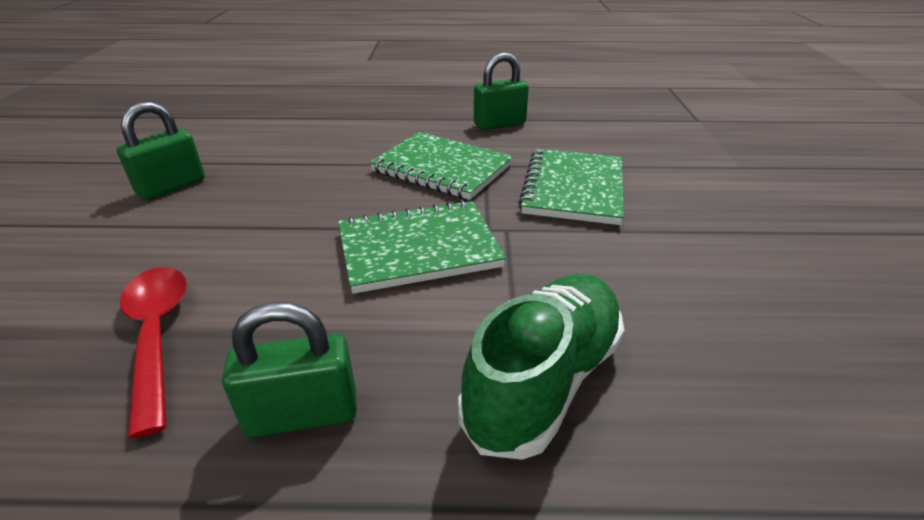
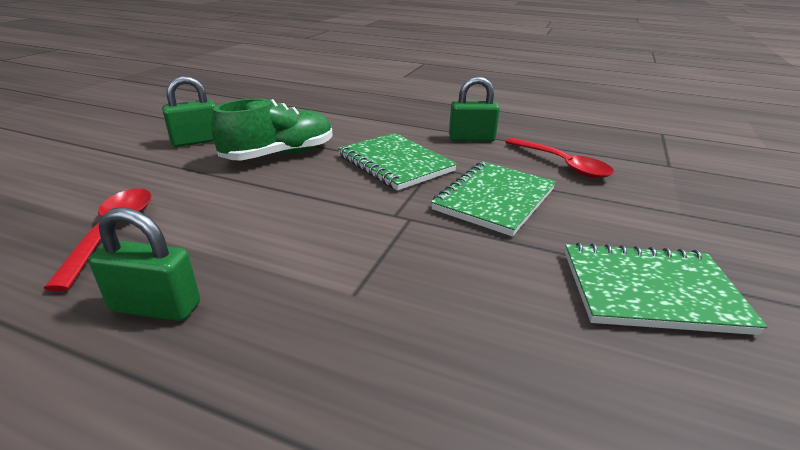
camera: 20 degrees right, 5 degrees down
green notebook [338,200,506,294] -> green notebook moved to [565,242,768,335]
green shoe [458,274,624,460] -> green shoe moved to [211,98,333,160]
none -> red spoon [506,138,614,178]

